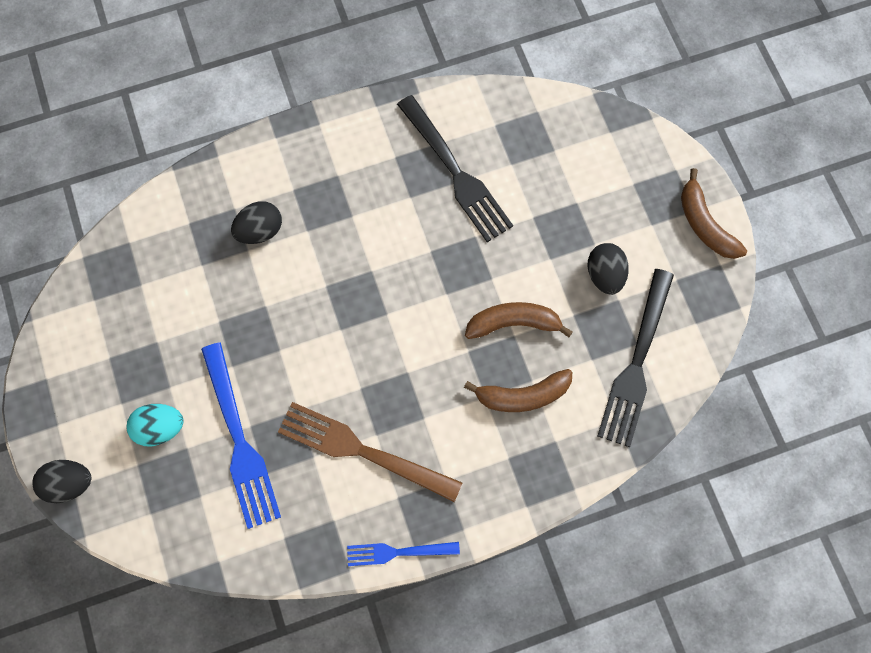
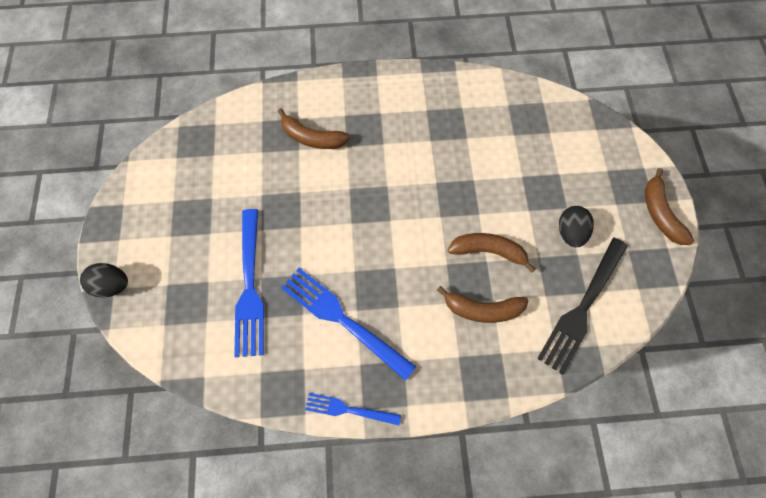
camera: 15 degrees right, 5 degrees down
turquoise egg [126,404,184,447] -> none
black egg [231,201,282,244] -> brown banana [278,108,350,149]
brown fork [278,402,462,502] -> blue fork [281,268,417,381]
black fork [397,95,513,242] -> none

